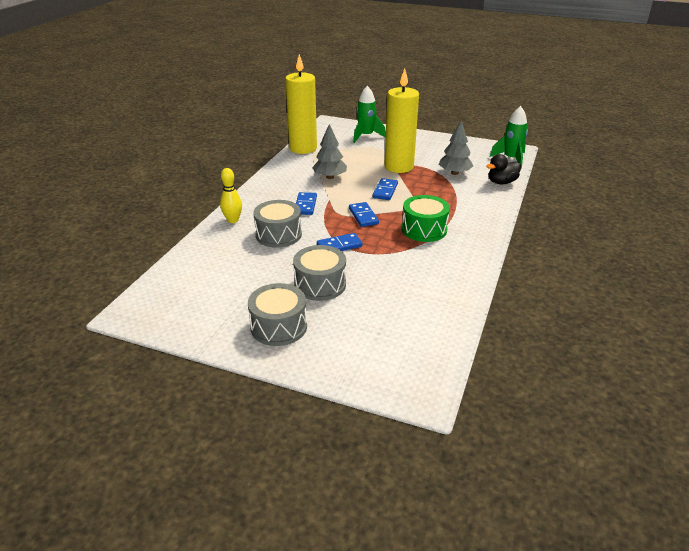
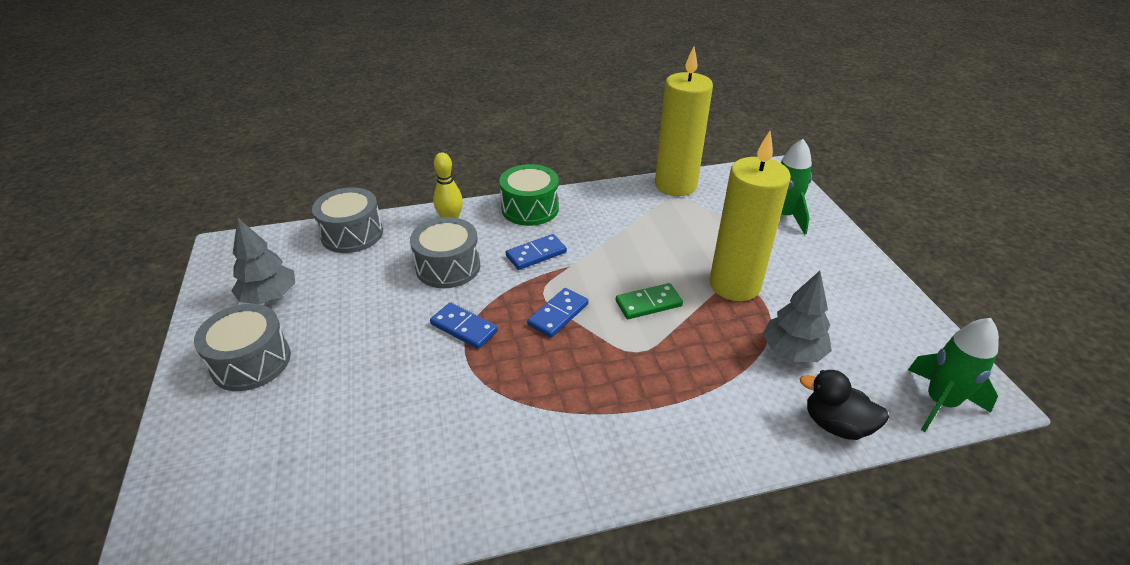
camera: 55 degrees right, 5 degrees up
grey drum [293,245,346,301] -> grey drum moved to [312,187,383,253]
grey tree [312,124,347,179] -> grey tree moved to [232,218,295,304]
blue domino [373,178,398,200] -> green domino [616,283,683,319]
green drum [402,195,450,242] -> green drum moved to [499,164,559,226]

